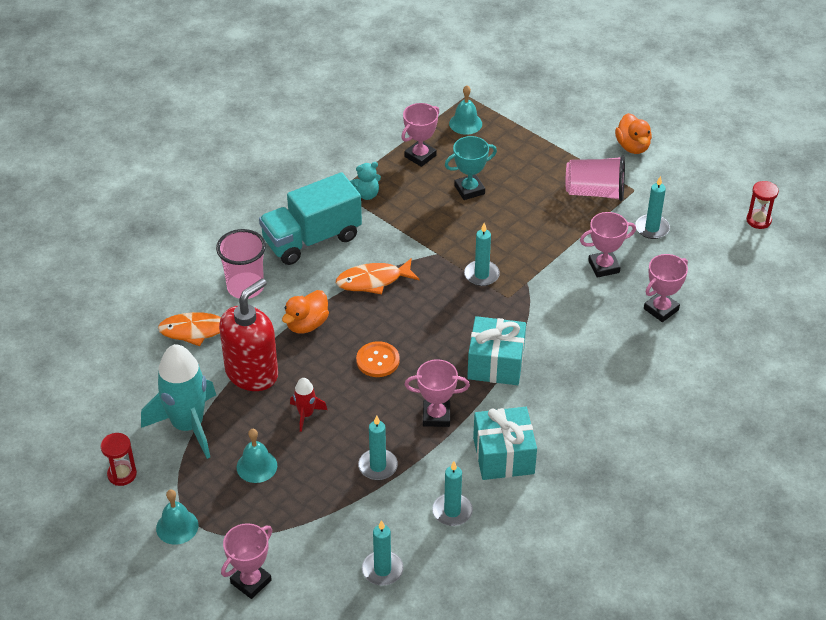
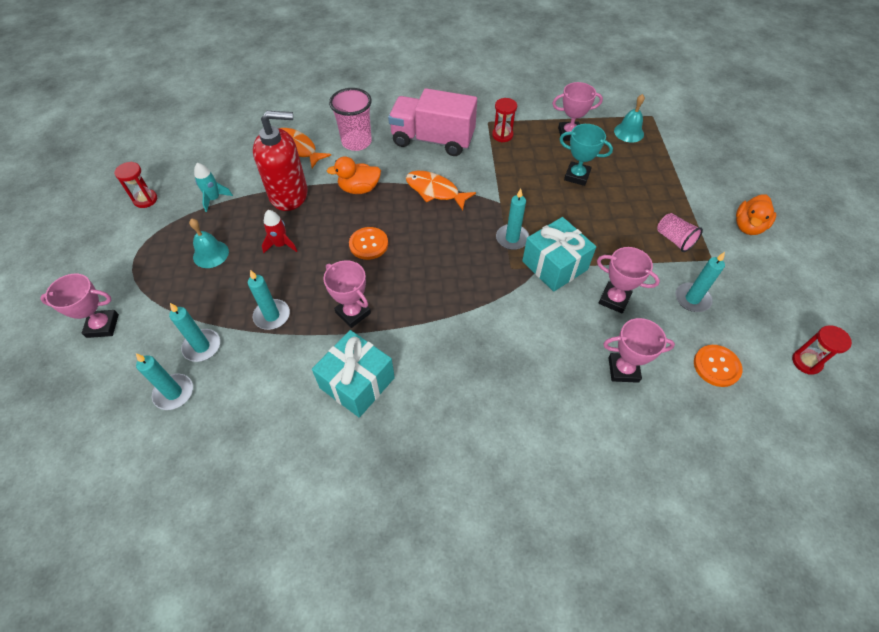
camera: 45 degrees right, 10 degrees up
turquoise rocket [141,344,216,459] -> turquoise rocket [194,163,233,212], size x0.47
turquoise bell [156,489,198,545] -> none
turquoise truck [259,172,362,265] -> pink truck [388,88,477,156]
turquoise teddy bear [350,162,381,200] -> red hourglass [492,98,517,142]
turquoise candle [432,461,473,526] -> turquoise candle moved to [169,303,220,362]
turquoise gift [467,316,526,385] -> turquoise gift moved to [522,217,596,292]
pink cup [566,155,625,201] -> pink cup [657,213,703,252], size x0.63
none -> orange button [694,345,743,387]

